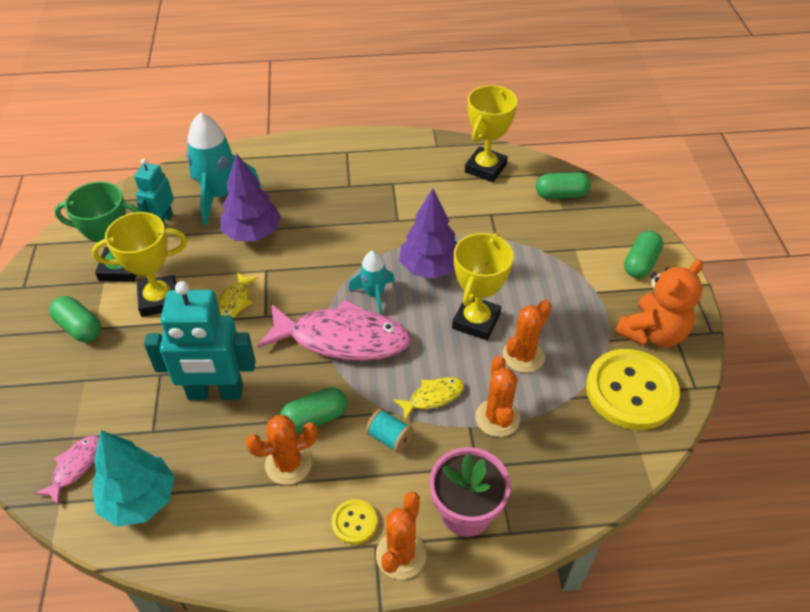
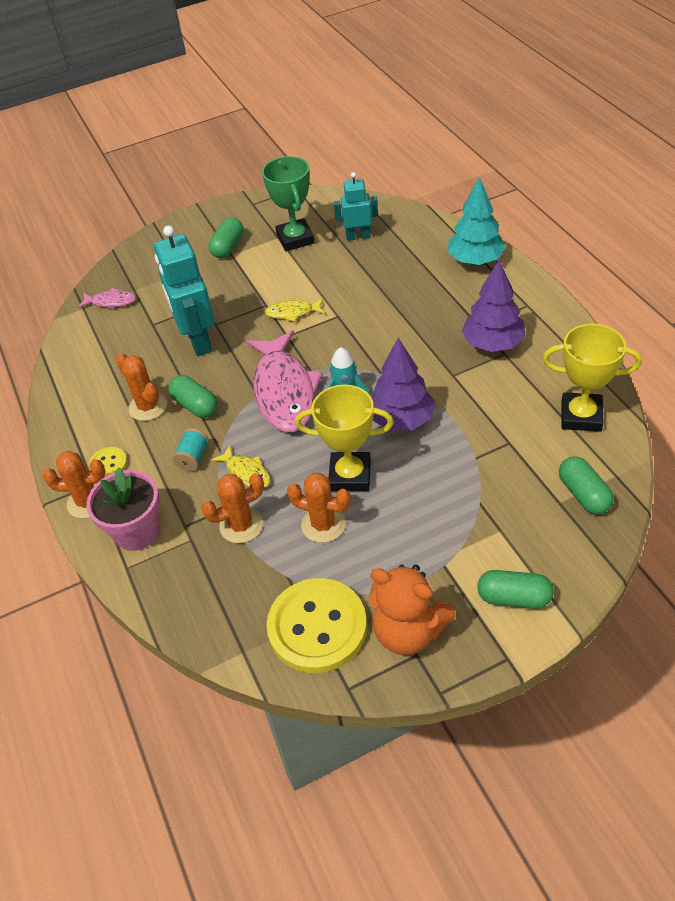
camera: 75 degrees right, 0 degrees up
yellow trophy [92,212,187,317] -> none
turquoise tree [93,430,175,527] -> turquoise tree moved to [448,177,506,265]
turquoise rocket [186,113,262,226] -> none
purple tree [220,153,282,241] -> purple tree moved to [462,260,526,352]

